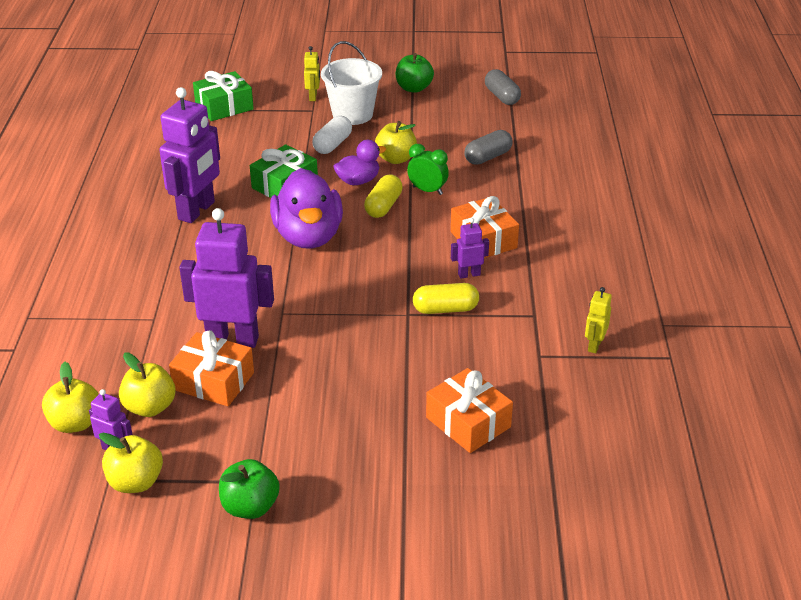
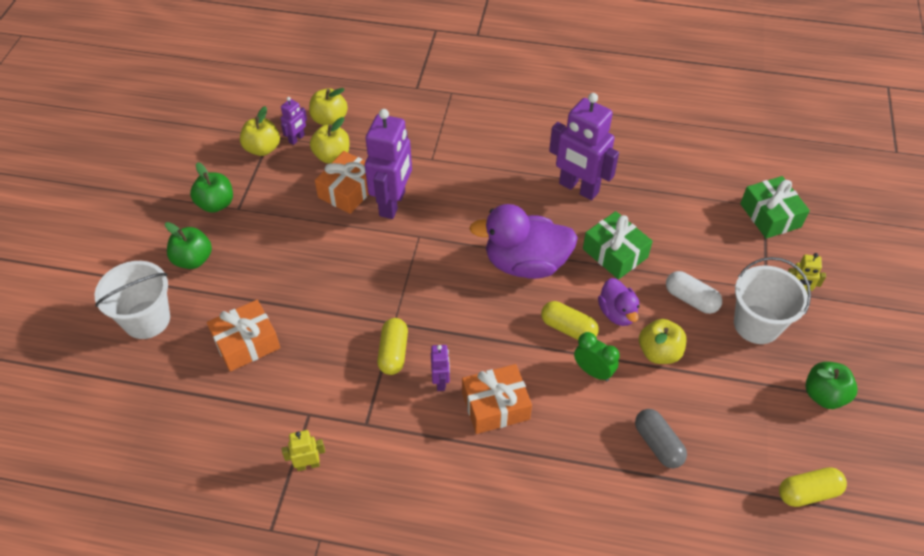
camera: 100 degrees right, 15 degrees up
green clock [407,144,449,195] -> green clock turned 90 degrees counterclockwise [574,332,620,381]
grey capsule [485,69,521,105] -> yellow capsule [779,467,847,507]
yellow robot [585,287,612,354] -> yellow robot turned 45 degrees counterclockwise [282,430,325,471]
none -> white bucket [95,261,170,339]
none -> green apple [165,222,212,269]

